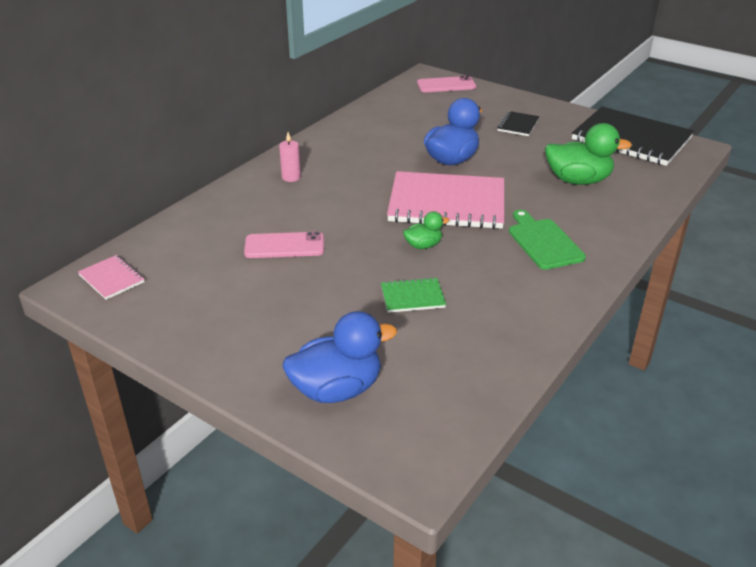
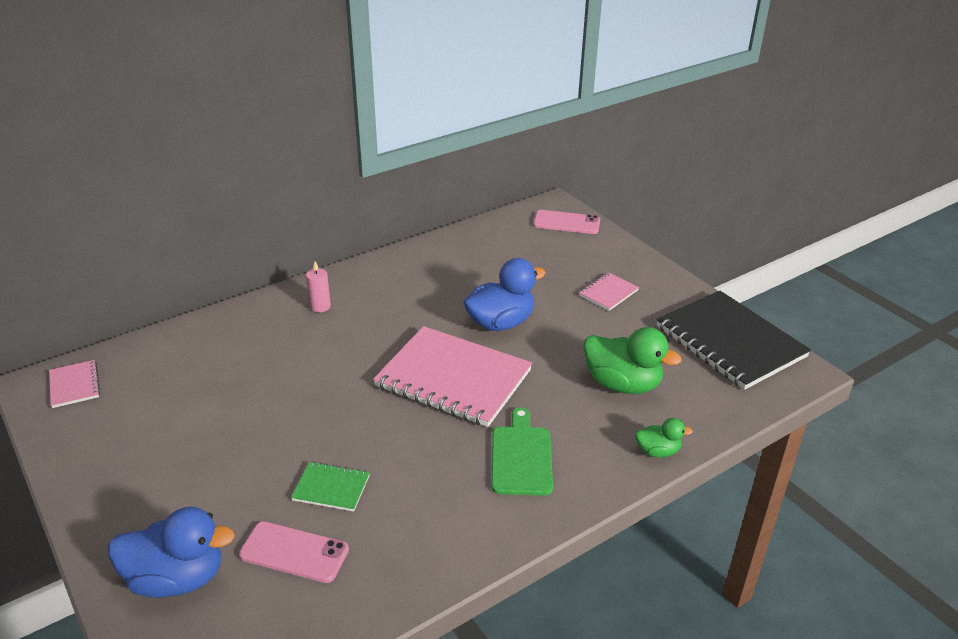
camera: 20 degrees right, 0 degrees up
pink phone [244,231,324,258] -> pink phone moved to [239,521,349,583]
green duck [403,211,449,249] -> green duck moved to [635,418,693,458]
black notebook [497,111,540,136] -> pink notebook [579,273,639,311]

